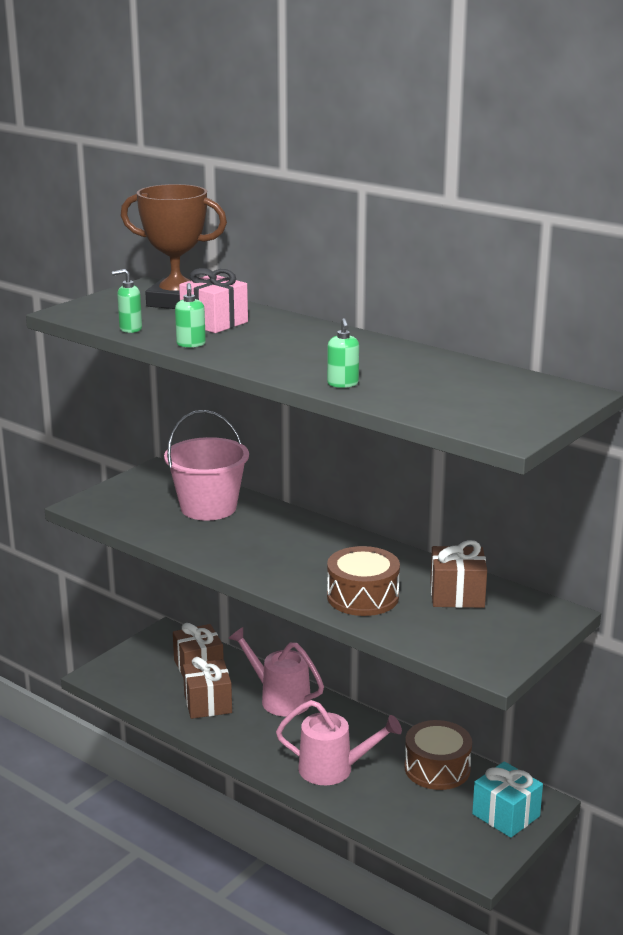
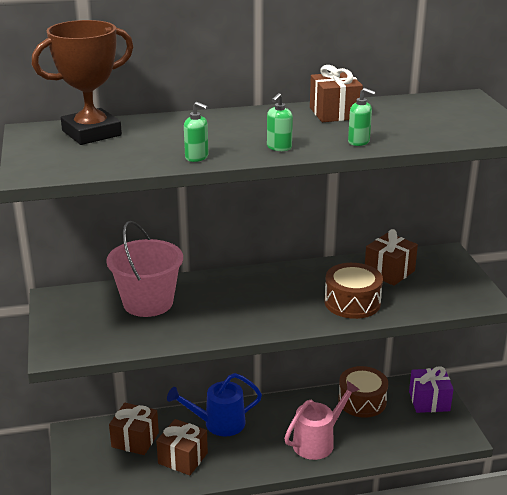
camera: 50 degrees left, 5 degrees up
green soap dispenser [112,269,142,333] -> green soap dispenser moved to [267,93,293,151]
pink gift [179,268,248,333] -> none
pink watering can [228,627,324,717] -> blue watering can [167,373,262,437]
turquoise gift [472,761,543,838] -> purple gift [409,366,453,413]
none -> brown gift [310,65,363,122]

